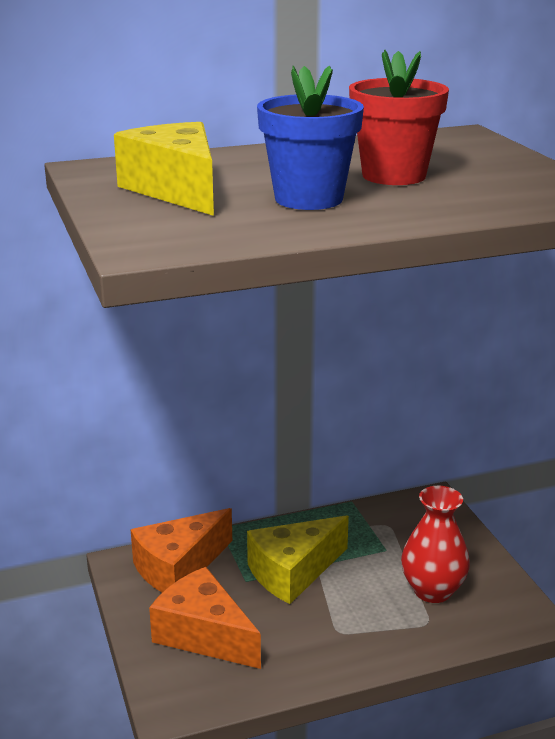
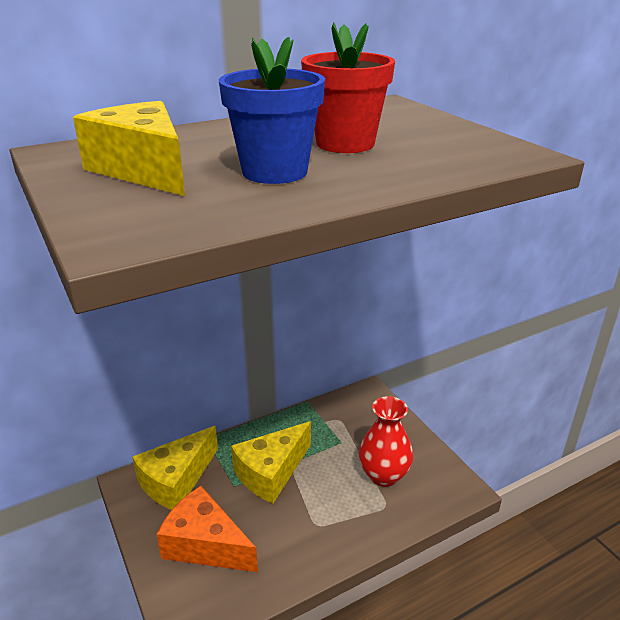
camera: 10 degrees left, 5 degrees up
orange cheese [131,508,232,592] -> yellow cheese [133,426,218,510]

